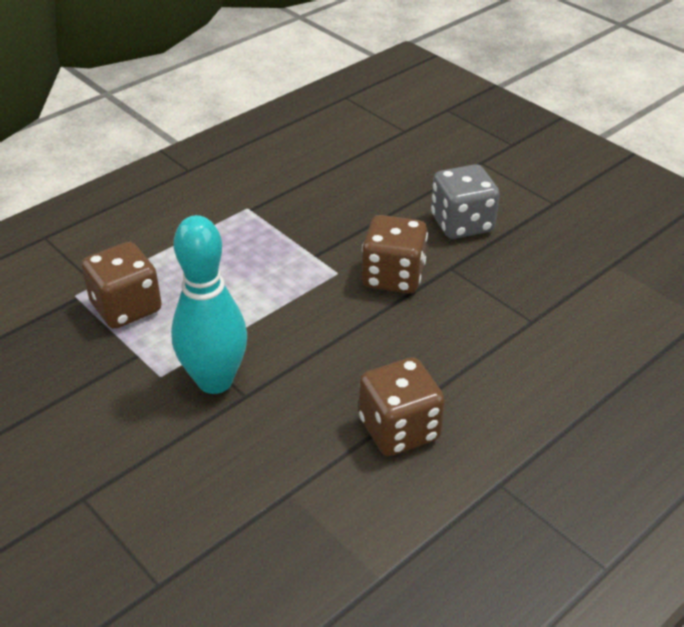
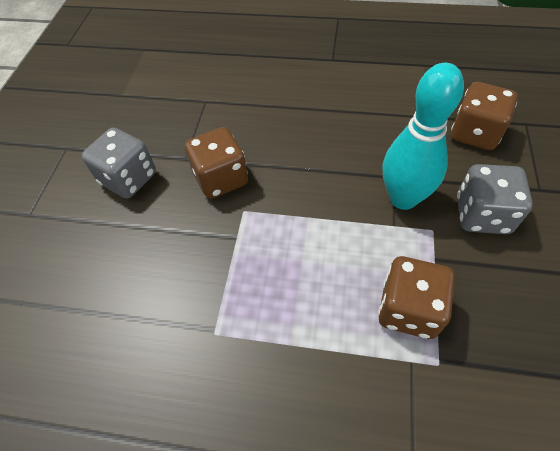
camera: 125 degrees left, 15 degrees up
brown dice [359,357,445,456] -> brown dice moved to [451,82,518,150]
none -> grey dice [457,164,533,234]

